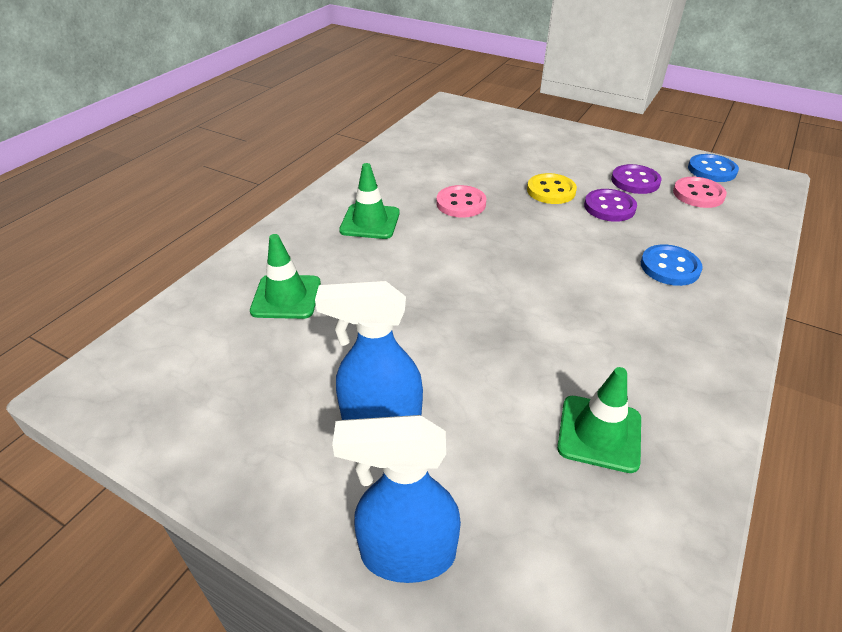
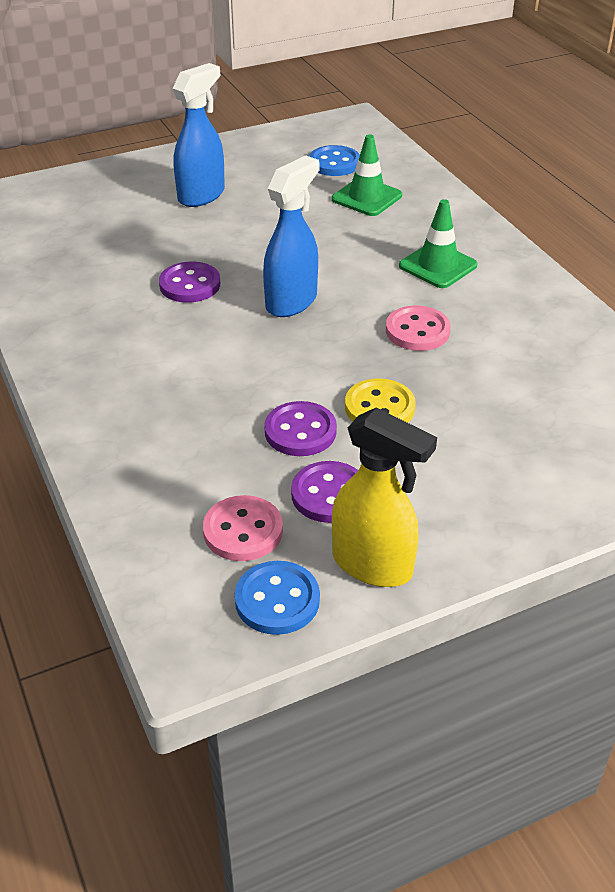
camera: 125 degrees right, 0 degrees up
blue spray bottle [332,415,461,583] -> blue spray bottle moved to [263,155,320,317]
green traffic cone [557,367,641,473] -> none
blue button [641,244,703,286] -> blue button moved to [309,145,360,176]
none -> purple button [159,262,220,303]
none -> yellow spray bottle [332,407,437,587]

